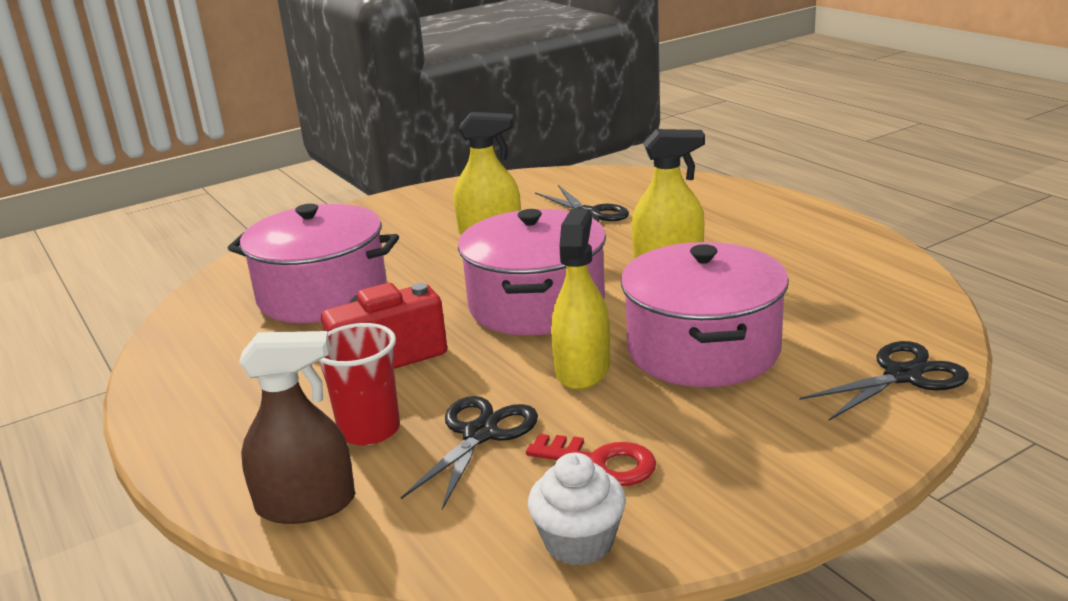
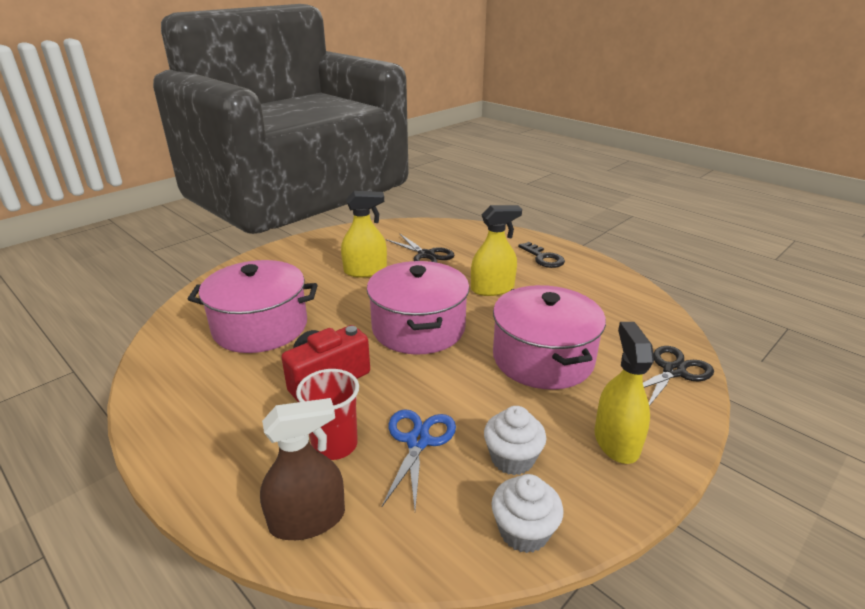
camera: 15 degrees left, 5 degrees up
black scissors [401,396,538,510] -> blue scissors [381,409,456,510]
red key [526,434,656,486] -> white cupcake [484,406,547,475]
yellow spray bottle [551,209,610,390] -> yellow spray bottle moved to [594,322,654,464]
none -> black key [518,242,565,268]

